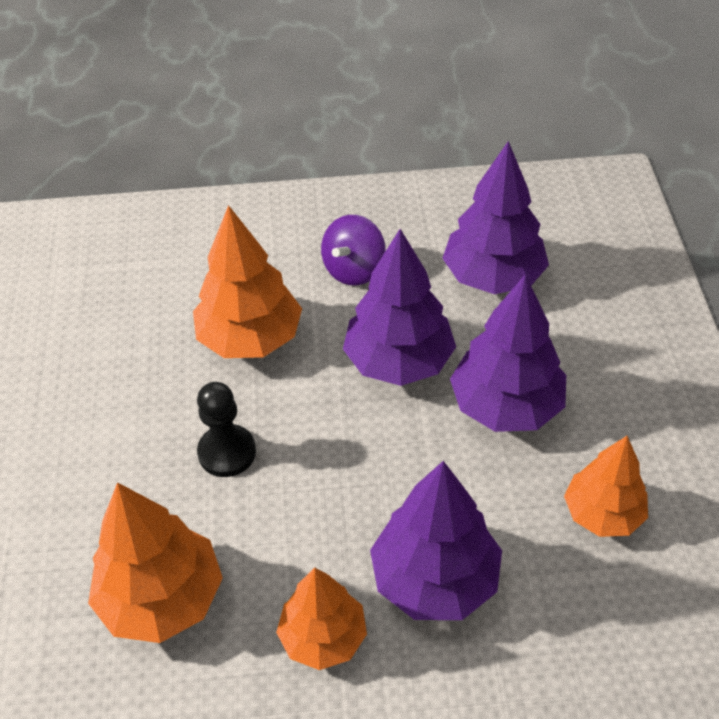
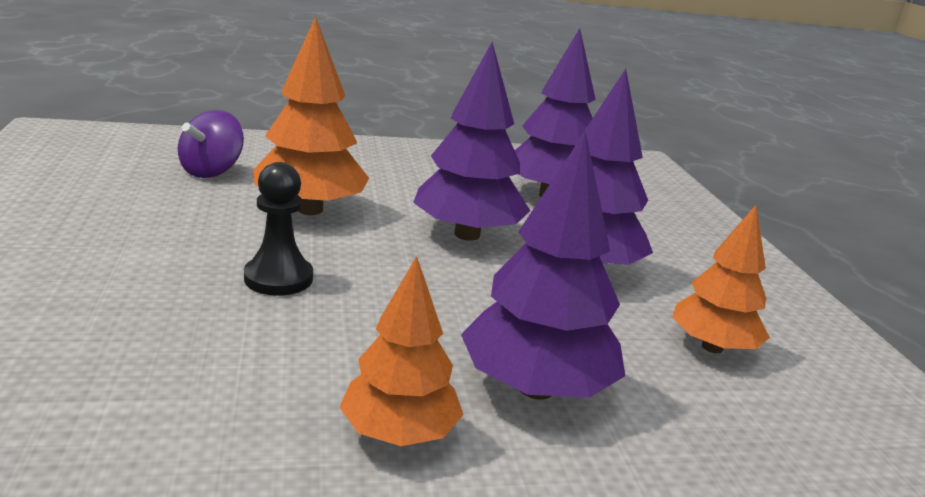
camera: 10 degrees left, 25 degrees down
orange tree [88,482,223,643] -> none
purple spinning top [321,215,386,285] -> purple spinning top moved to [178,110,244,178]

